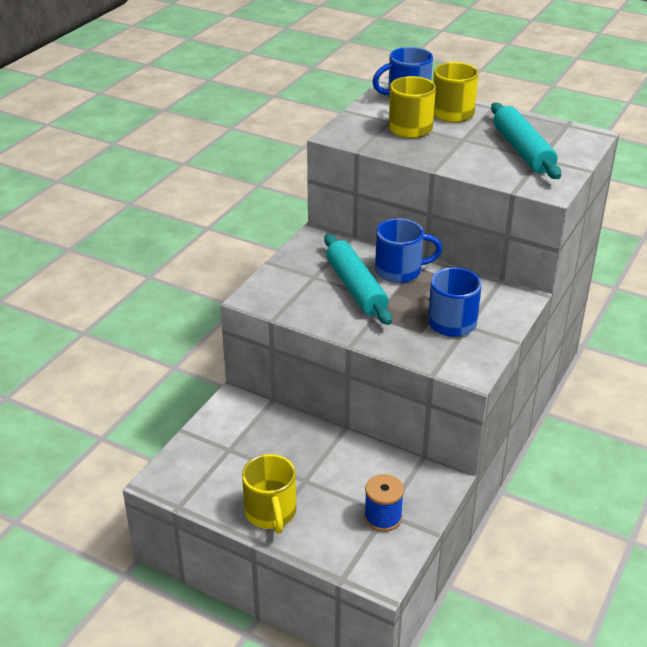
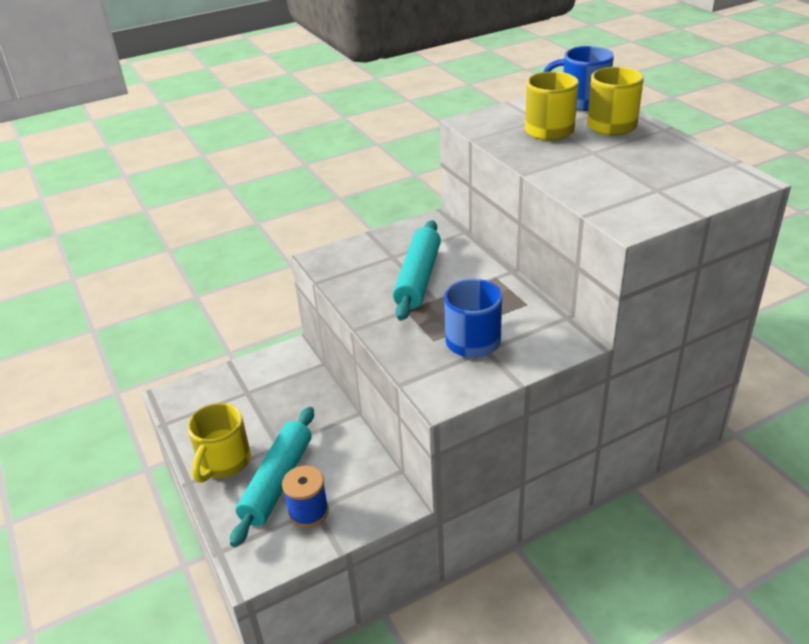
camera: 35 degrees right, 0 degrees up
blue mug [375,218,443,283] -> none
turquoise rolling pin [491,102,561,179] -> turquoise rolling pin moved to [230,407,314,547]

